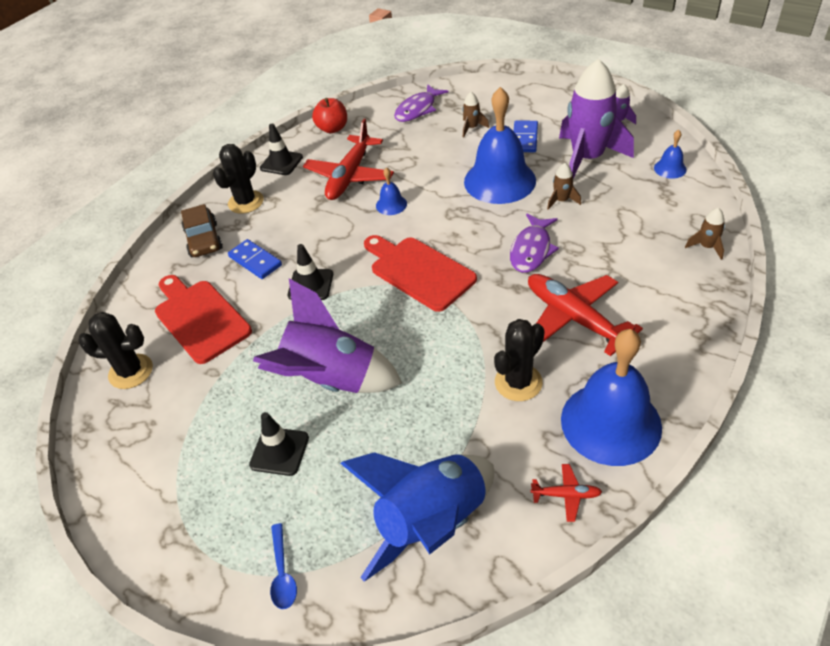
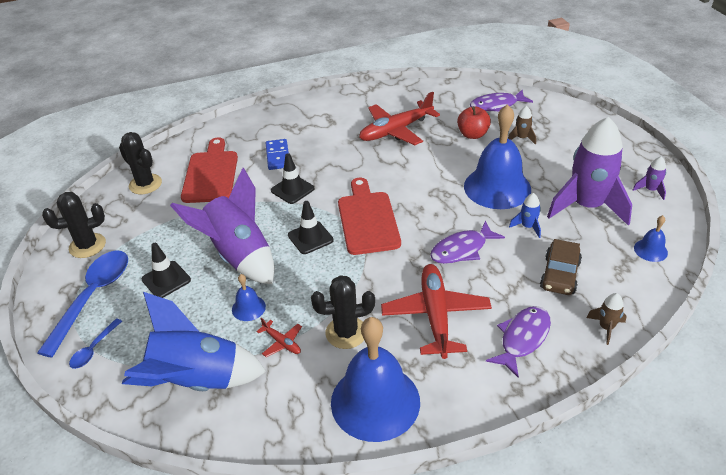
camera: 35 degrees right, 5 degrees down
brown car [181,204,223,257] -> brown car moved to [540,239,582,295]
black cactus [213,144,264,214] -> black cactus moved to [42,192,106,258]
black traffic cone [260,124,303,175] -> black traffic cone moved to [288,201,334,254]
red apple [312,98,347,133] -> red apple moved to [457,106,491,139]
blue bell [376,167,407,215] -> blue bell moved to [232,274,266,321]
blue domino [514,121,538,152] -> none
red plane [530,464,602,522] -> red plane moved to [256,318,302,357]
brown rocket [547,163,581,210] -> blue rocket [509,193,541,238]
none -> blue spoon [37,251,128,358]
none -> purple fish [486,306,551,378]

